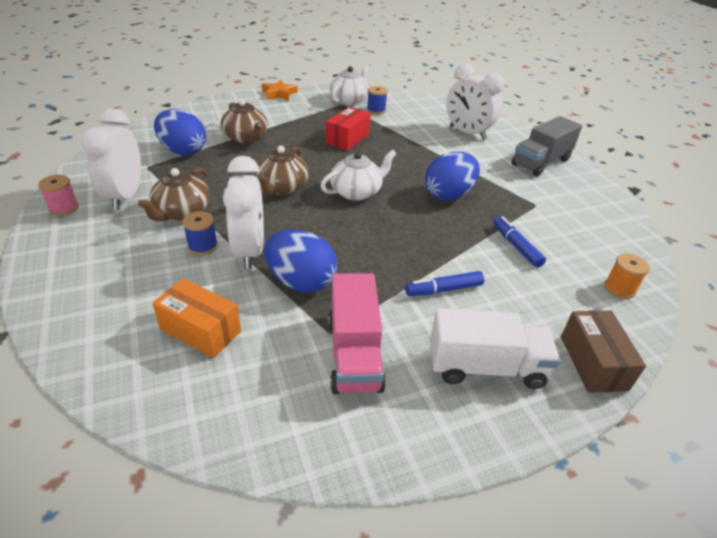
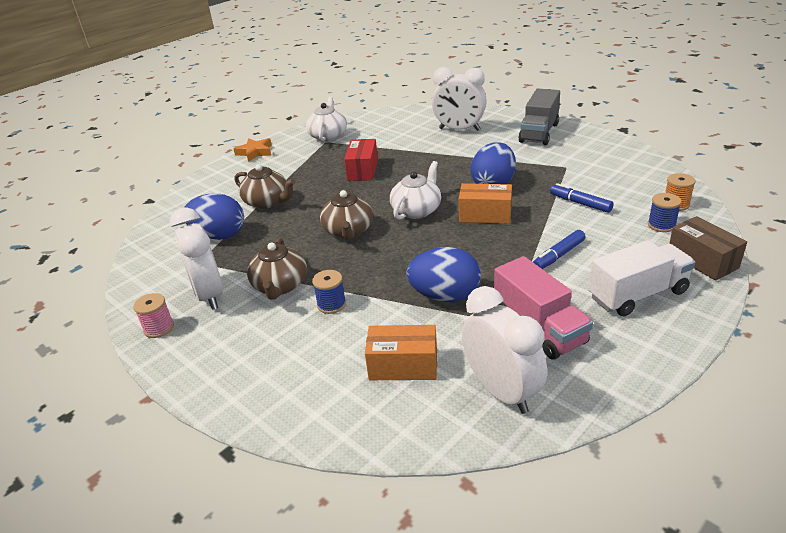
camera: 20 degrees left, 5 degrees down
white clock [223,156,264,269] -> white clock moved to [462,286,547,414]
blue spool [367,86,388,115] -> blue spool moved to [648,193,682,232]
none -> orange box [459,183,512,224]

